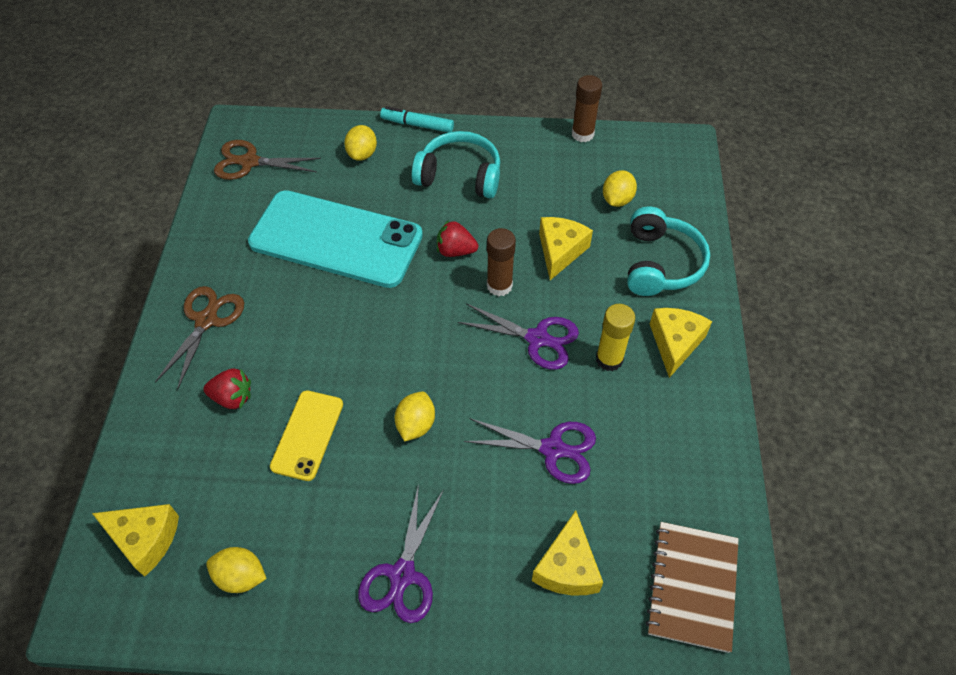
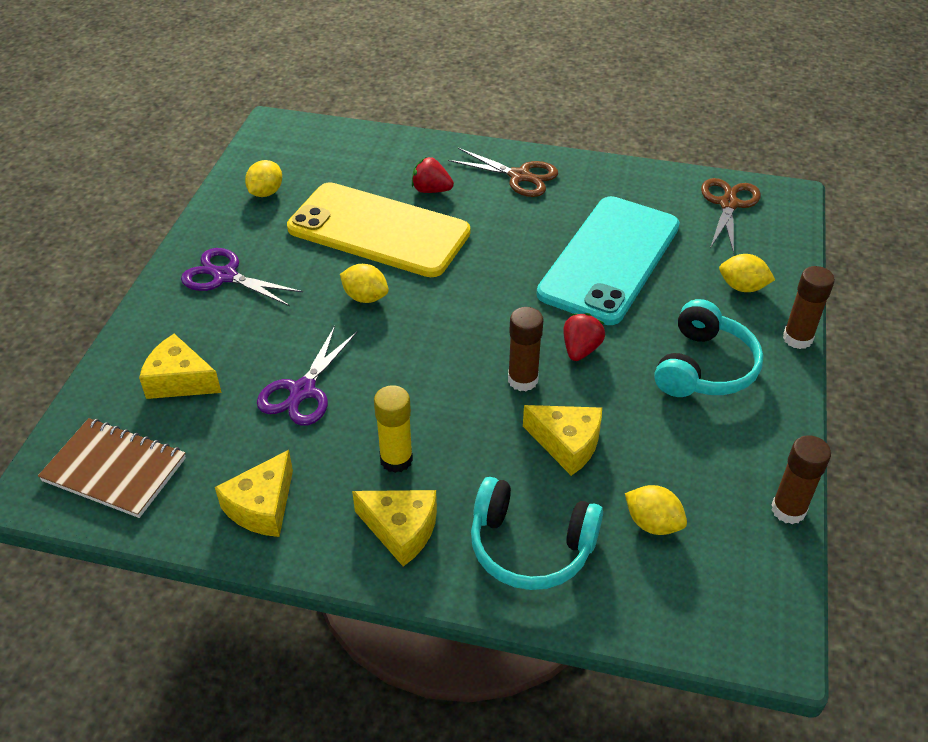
camera: 100 degrees right, 10 degrees down
yellow cheese [92,504,179,577] -> yellow cheese moved to [215,450,293,537]
red strawberry [203,369,251,409] -> red strawberry turned 90 degrees clockwise [412,157,454,193]
yellow phone [270,390,343,481] -> yellow phone [287,182,470,277], size x2.02
turquoise marker [380,106,454,132] -> brown glue stick [783,266,835,349]
purple scissors [457,303,579,370] -> none

